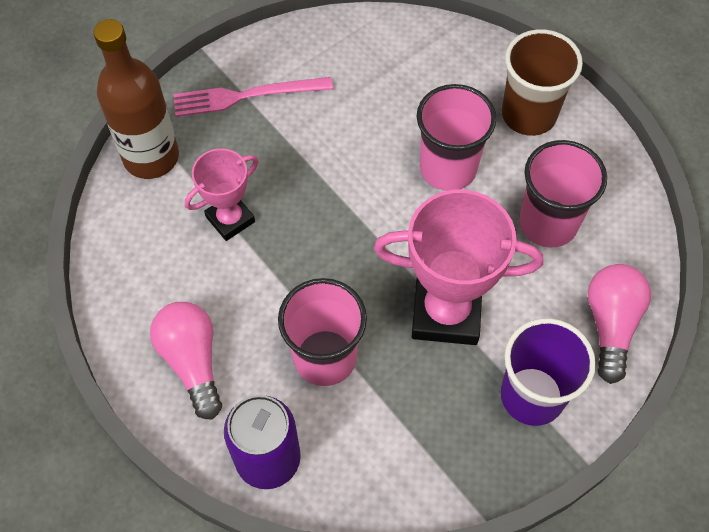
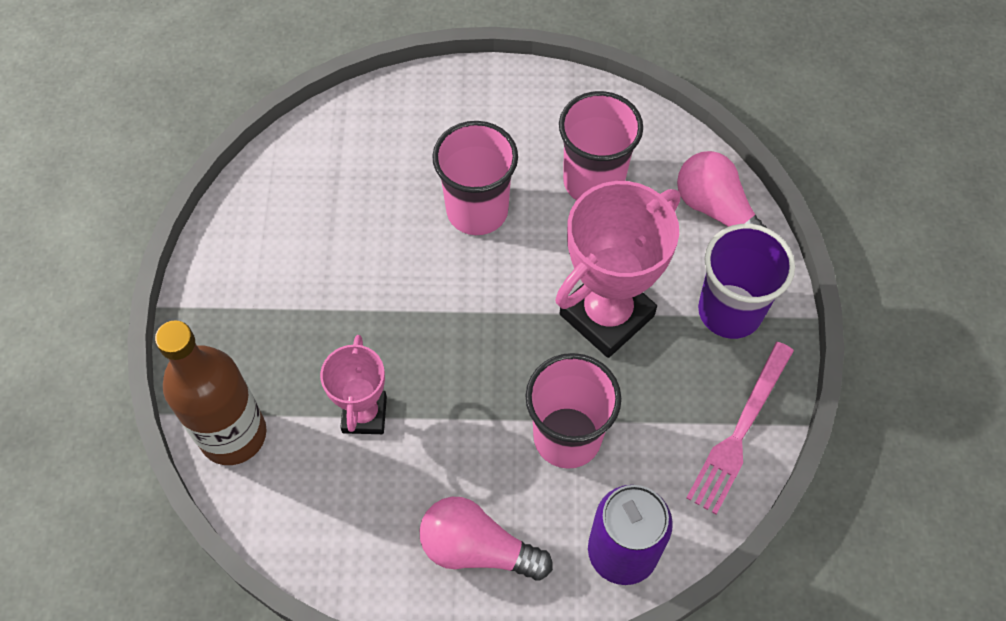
camera: 50 degrees left, 0 degrees up
pink fork [173,77,333,117] -> pink fork moved to [686,342,794,515]
brown cup [502,29,583,136] -> none

